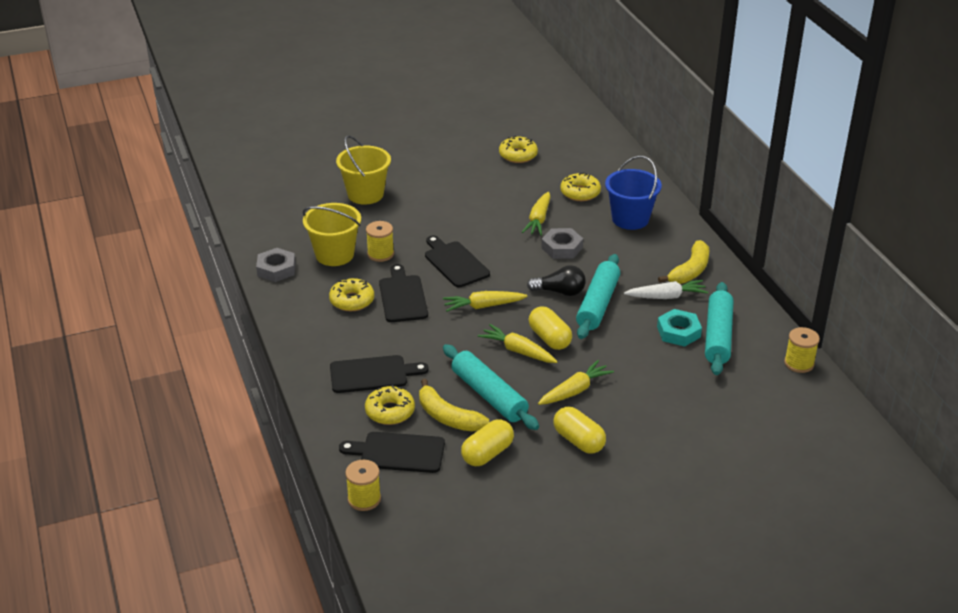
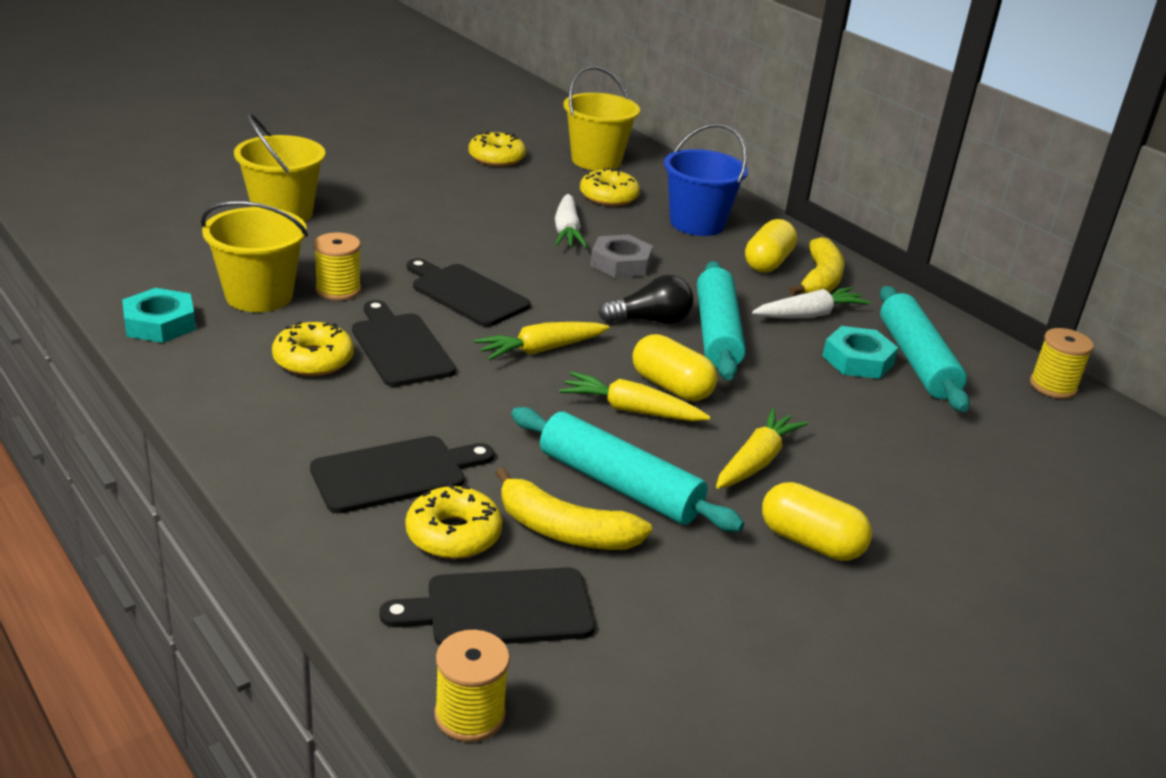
camera: 20 degrees left, 5 degrees down
grey nut [256,248,296,282] -> turquoise nut [122,288,196,343]
yellow capsule [461,419,514,466] -> yellow capsule moved to [745,219,797,273]
yellow carrot [522,192,550,236] -> white carrot [555,194,587,248]
none -> yellow bucket [563,66,640,170]

